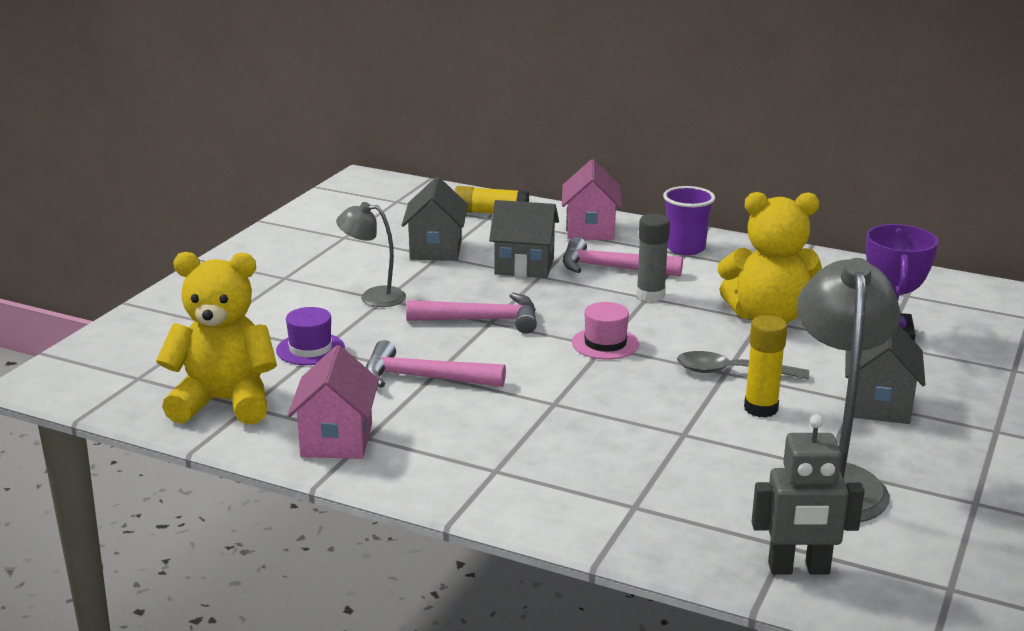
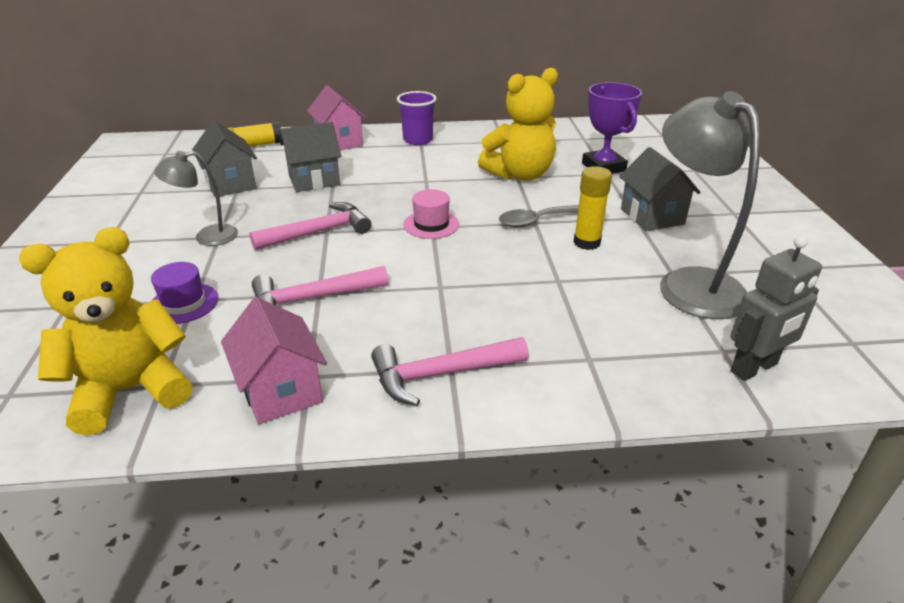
camera: 30 degrees left, 10 degrees up
pink hammer [563,237,683,277] -> pink hammer moved to [371,337,529,406]
grey glue stick [636,214,670,302] -> none

